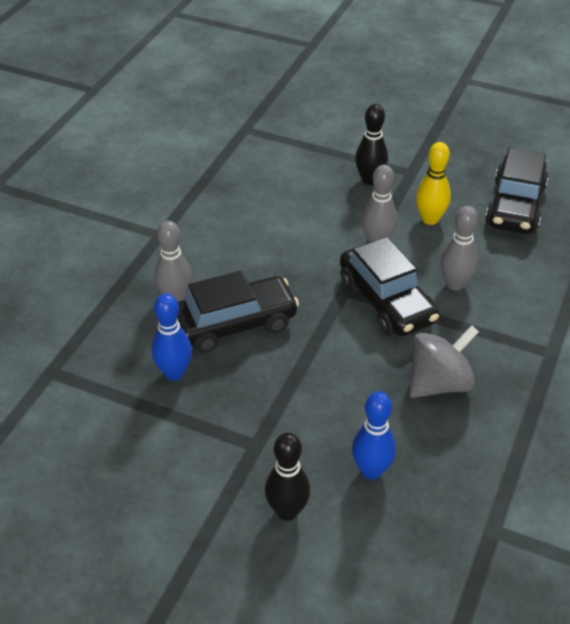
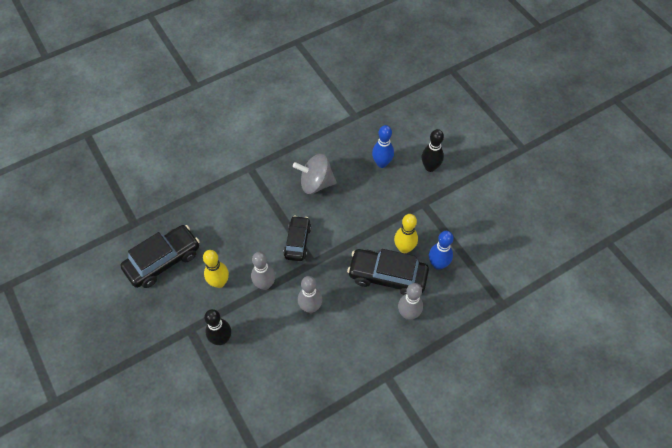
camera: 145 degrees left, 15 degrees up
black car [340,237,439,336] -> black car [283,216,311,261], size x0.64
grey bowling pin [440,206,478,291] -> grey bowling pin moved to [298,276,322,313]
none -> yellow bowling pin [394,214,418,253]

